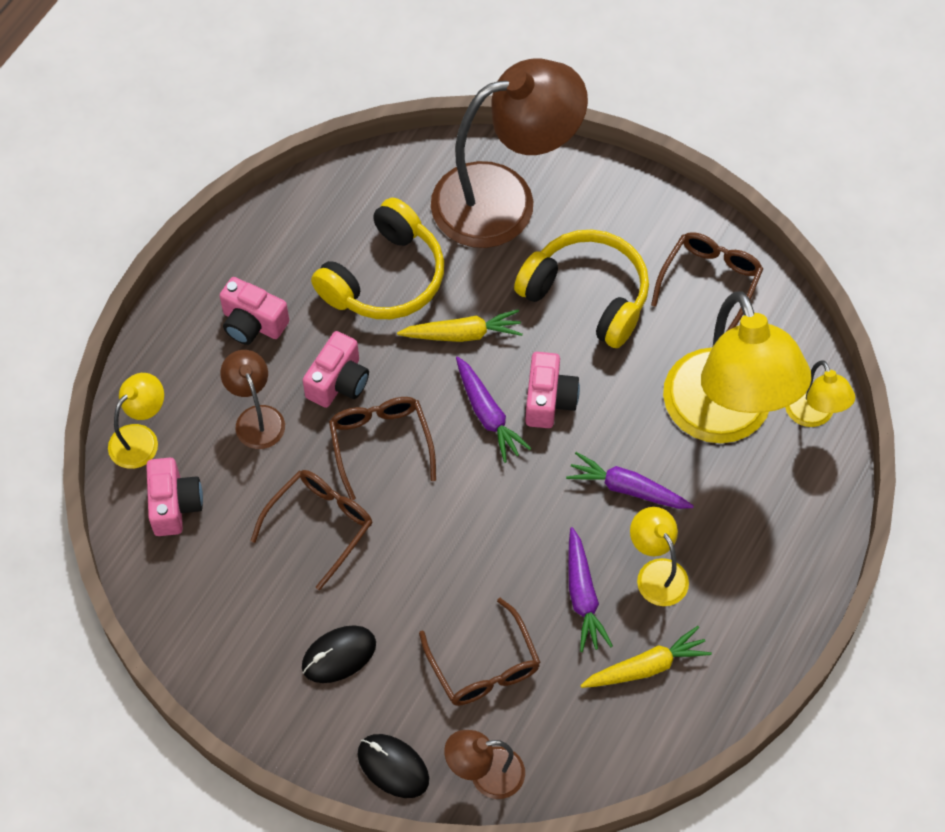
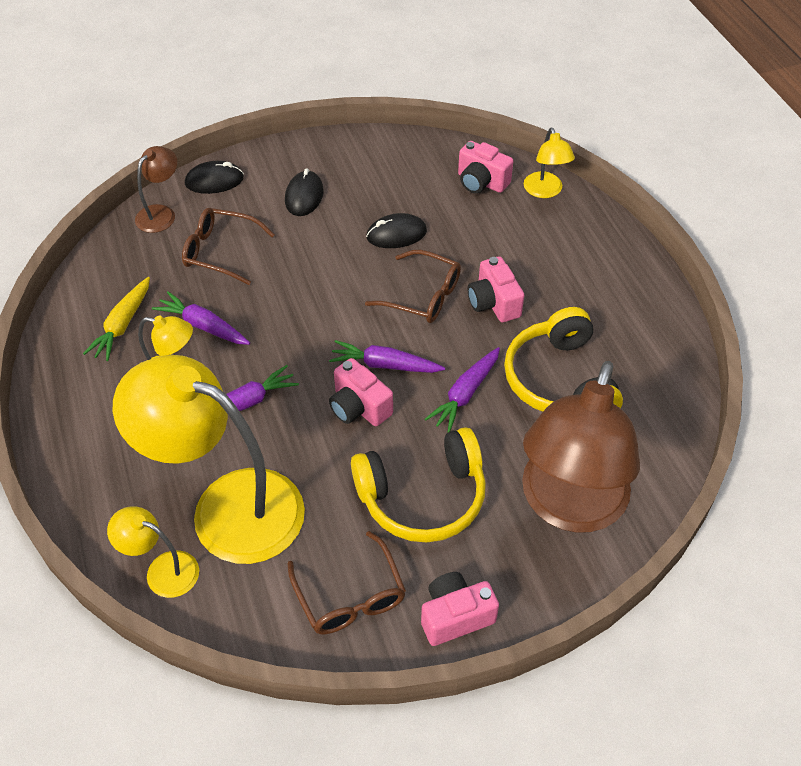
camera: 130 degrees right, 10 degrees down
pink camera [220,277,289,345] -> pink camera moved to [421,572,499,646]
brown lamp [220,350,285,449] -> none
brown glasses [250,470,373,590] -> black mouse [366,213,427,248]
yellow carrot [397,309,522,342] -> purple carrot [425,347,500,432]

